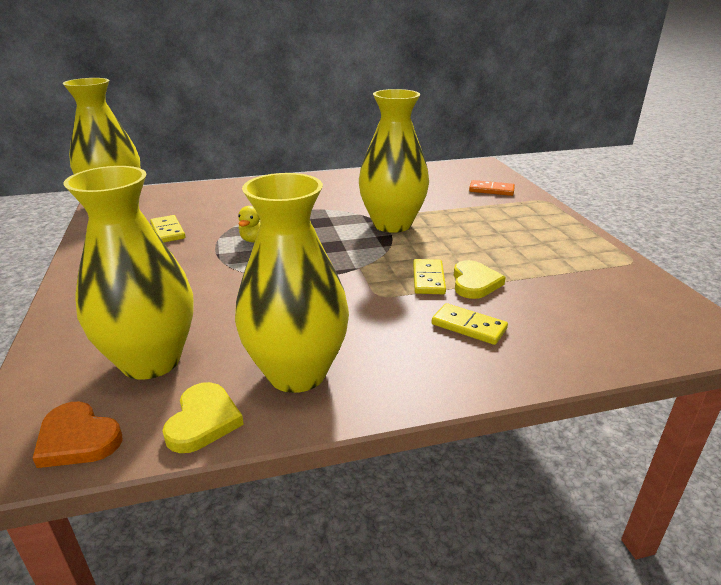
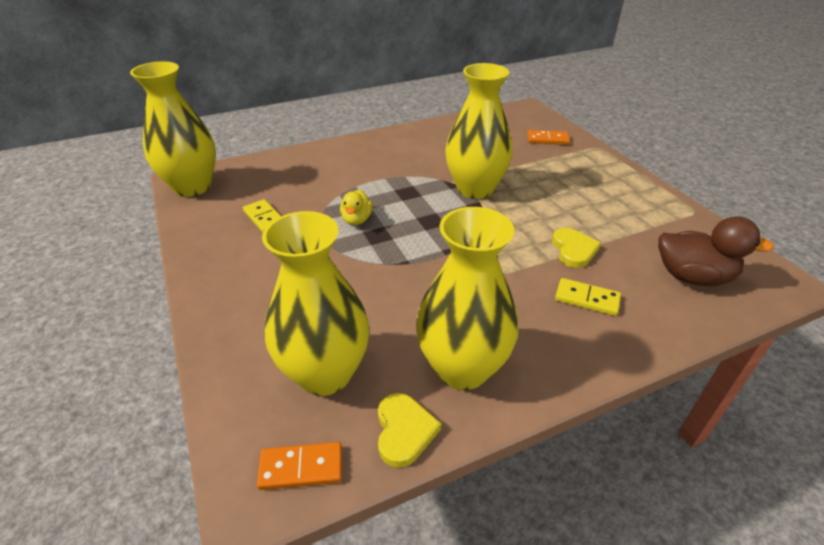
camera: 10 degrees left, 10 degrees up
orange heart [33,402,122,468] -> orange domino [257,442,342,490]
yellow domino [413,259,446,294] -> none
none -> brown duck [658,216,774,286]

